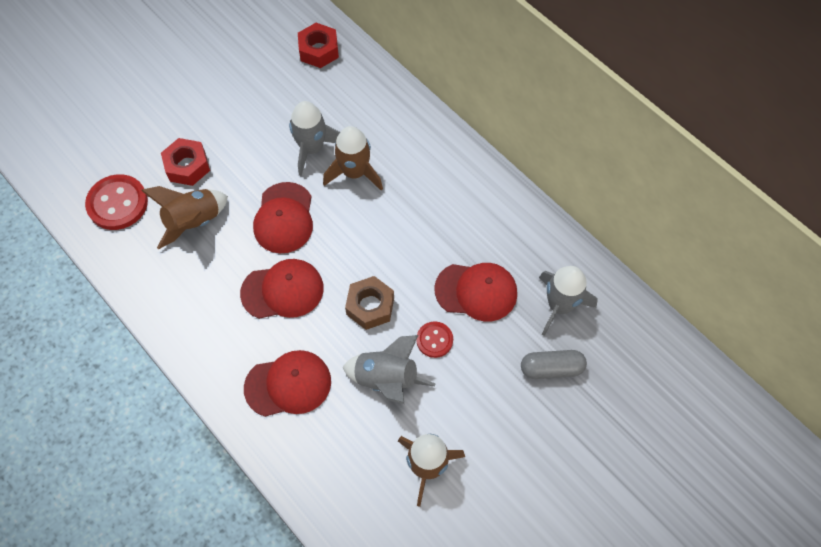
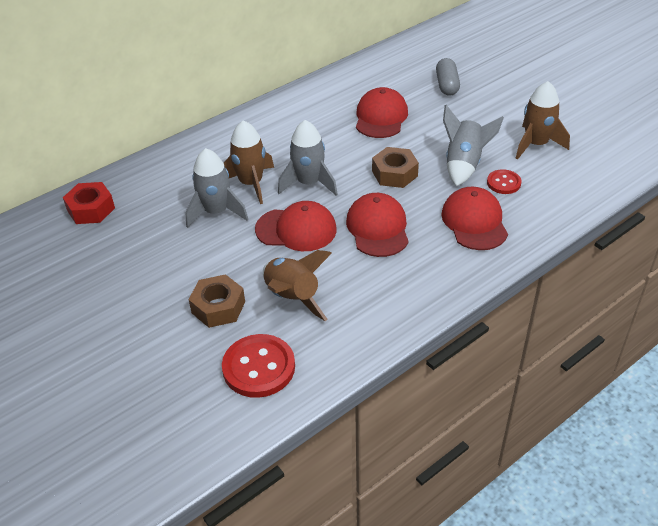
camera: 85 degrees left, 20 degrees down
red nut [161,138,210,186] -> brown nut [189,274,245,328]
red button [416,321,453,358] -> red button moved to [487,169,522,194]
grey rocket [539,266,598,336] -> grey rocket moved to [278,120,338,195]

